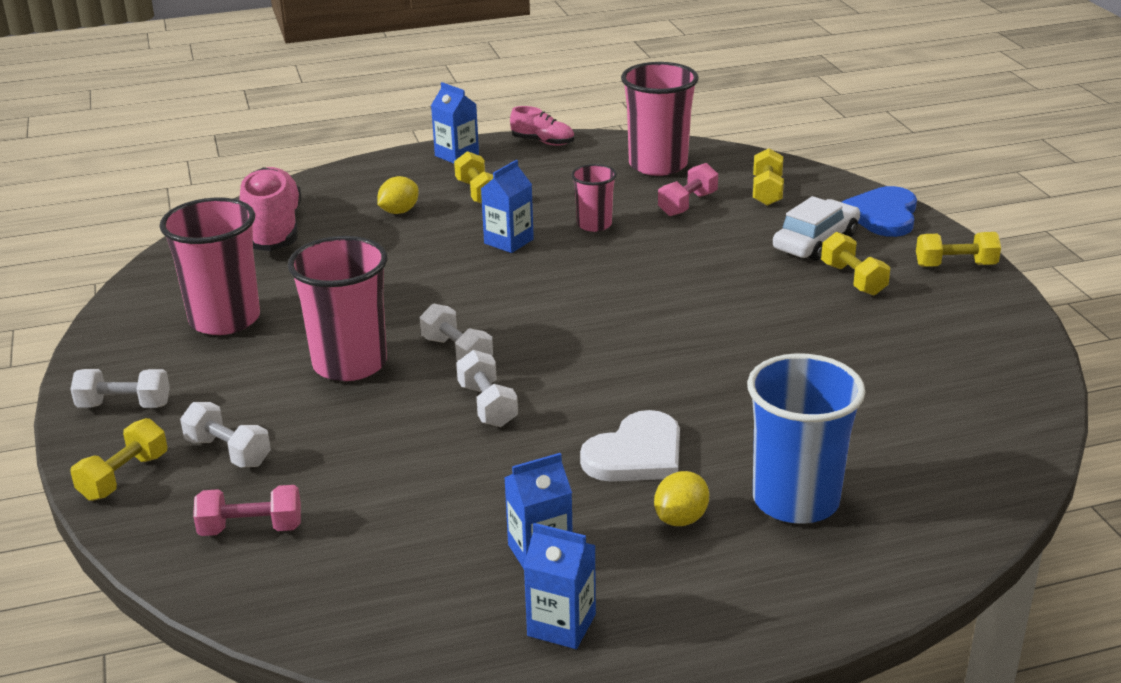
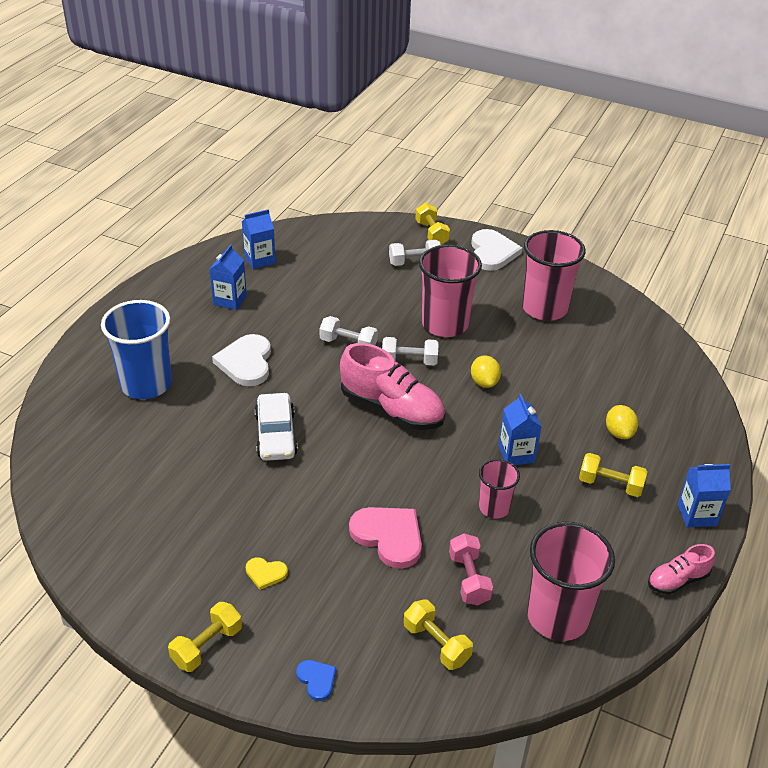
camera: 130 degrees right, 10 degrees up
white dumbbell [70,369,170,408] -> white heart [471,229,522,271]
pink dumbbell [193,485,301,536] -> none
pink shoe [239,167,302,251] -> pink shoe moved to [340,343,445,430]
blue carton [524,523,596,649] -> blue carton moved to [242,209,276,269]
yellow lemon [654,471,709,526] -> yellow lemon moved to [471,355,501,388]
white car [773,196,860,261] -> white car moved to [255,393,298,461]
yellow dumbbell [821,232,890,296] -> yellow heart [246,557,288,590]
blue heart [842,186,917,237] -> blue heart [296,660,336,701], size x0.50
none -> pink heart [349,507,422,569]

